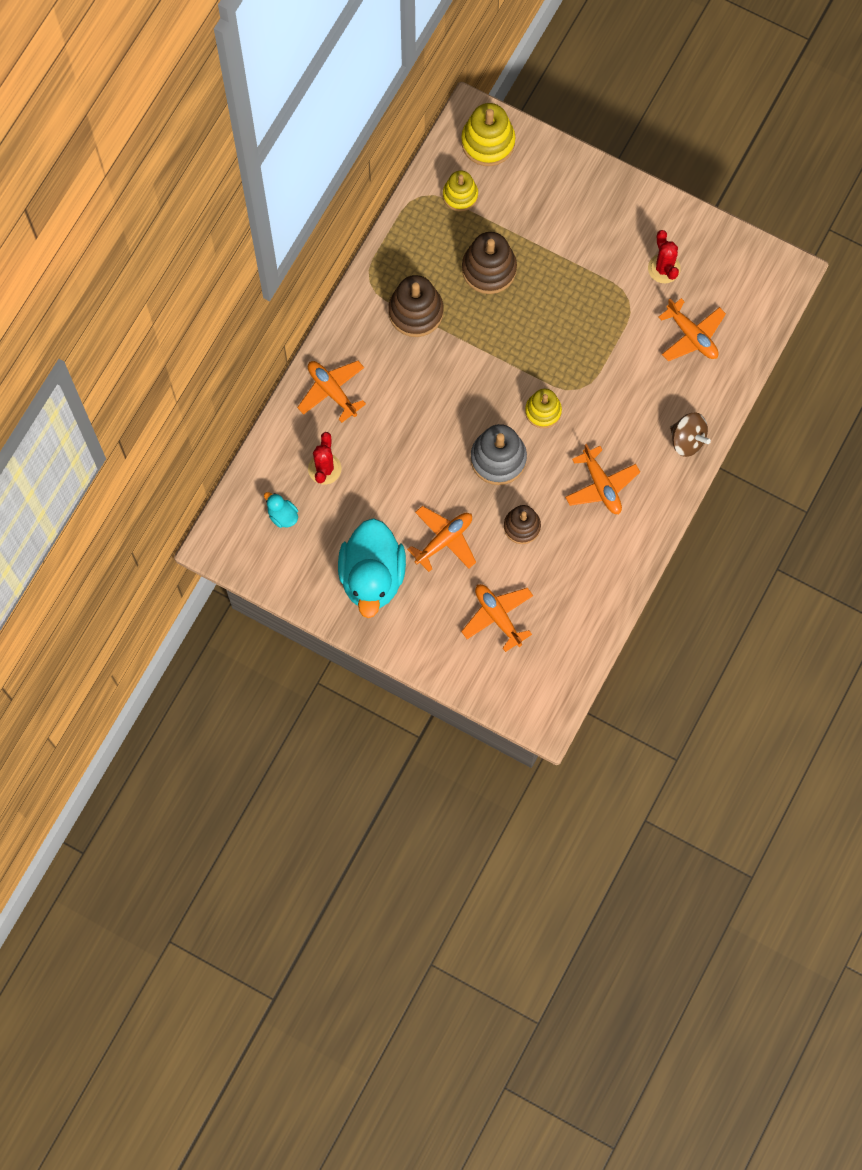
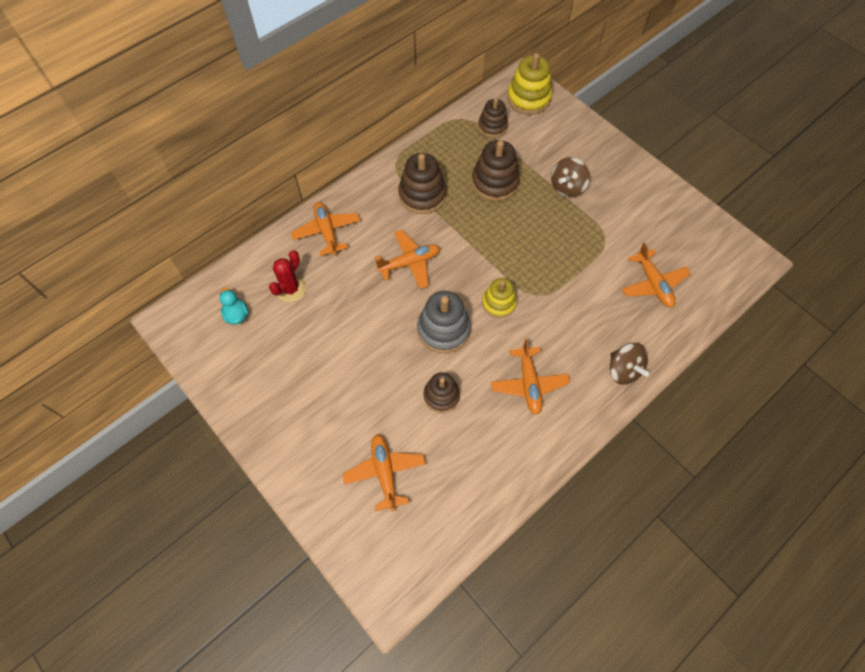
camera: 20 degrees right, 10 degrees down
turquoise duck [338,518,406,618] -> none
orange plane [407,506,476,572] -> orange plane moved to [375,230,440,289]
yellow stacking toy [443,170,478,211] -> brown stacking toy [478,98,508,138]
red cactus [648,230,681,283] -> none
none -> brown spinning top [551,157,590,197]

